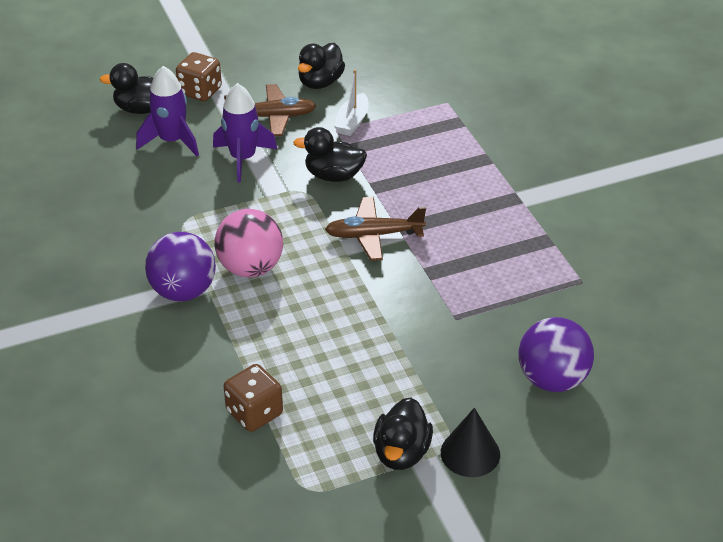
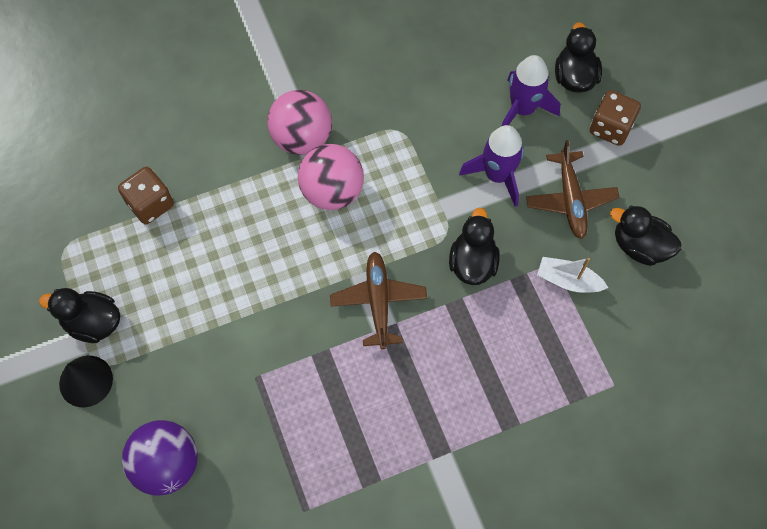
camera: 90 degrees right, 25 degrees up
purple ball [145,232,216,301] -> pink ball [267,90,332,155]

